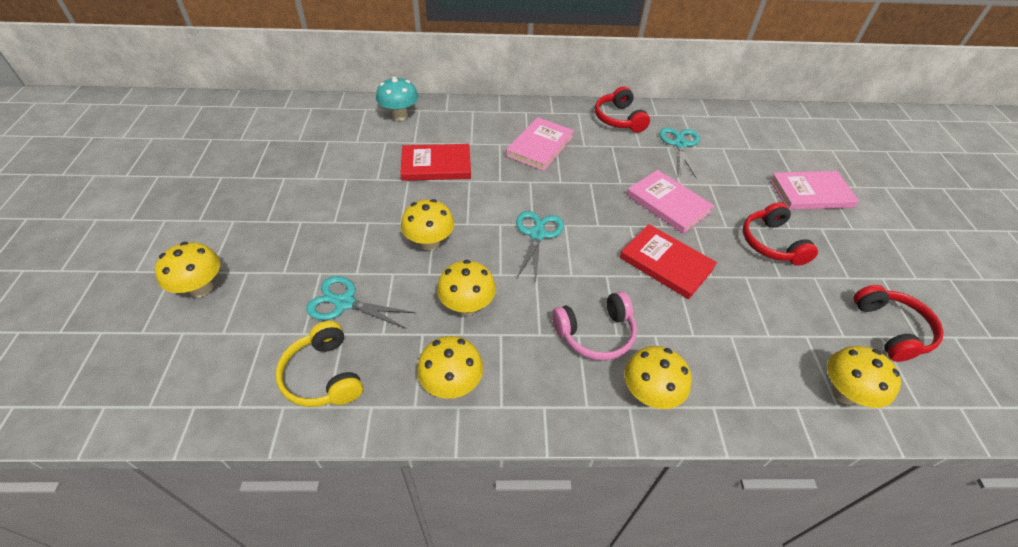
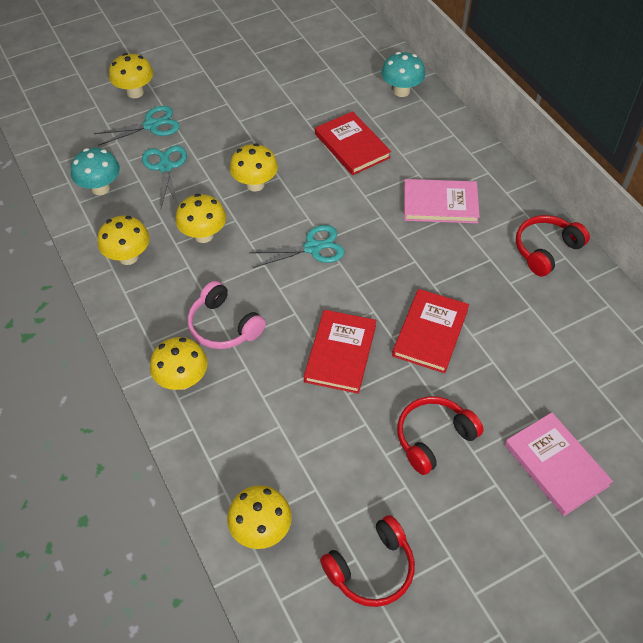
camera: 65 degrees right, 5 degrees up
yellow headphones [275,321,363,407] -> turquoise mushroom [71,148,120,195]
pink book [627,170,714,234] -> red book [392,289,469,373]
turquoise scissors [659,128,700,179] -> turquoise scissors moved to [94,106,180,146]

